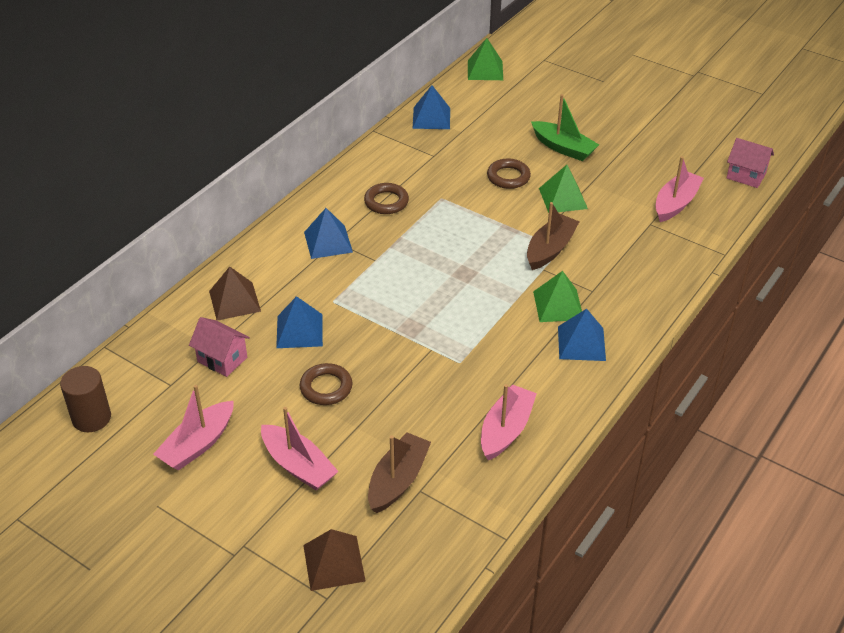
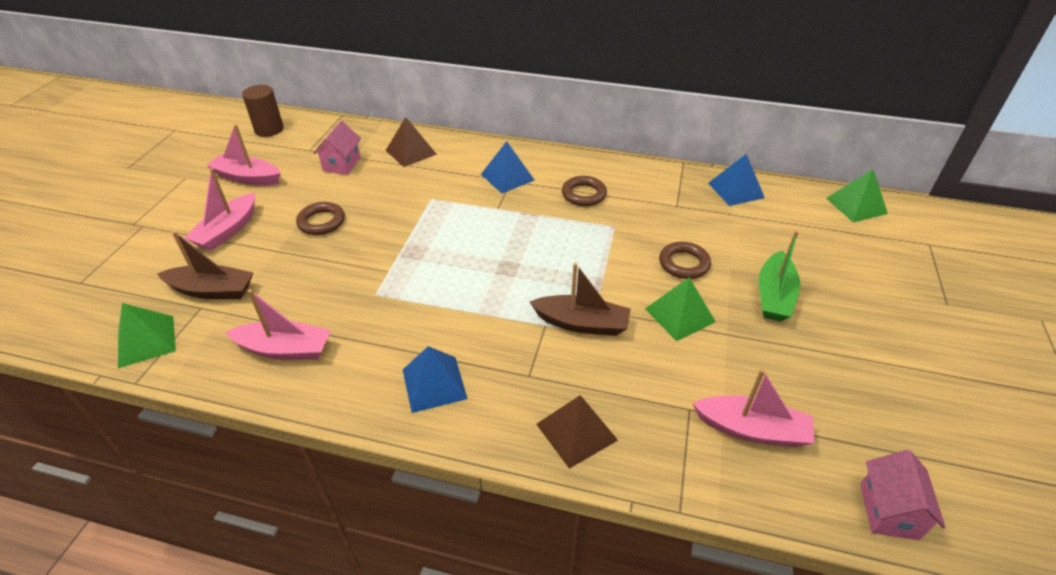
camera: 70 degrees right, 0 degrees up
blue pyramid [276,296,323,348] -> none
brown pyramid [303,529,366,591] -> brown pyramid moved to [536,395,618,469]
green pyramid [533,271,582,322] -> green pyramid moved to [118,303,176,368]

